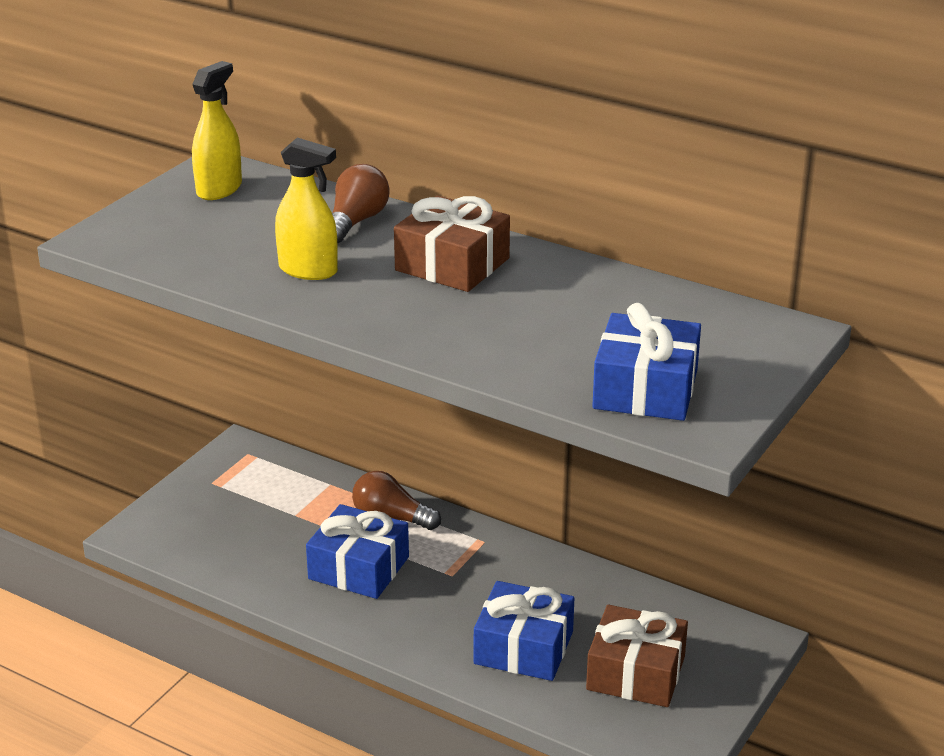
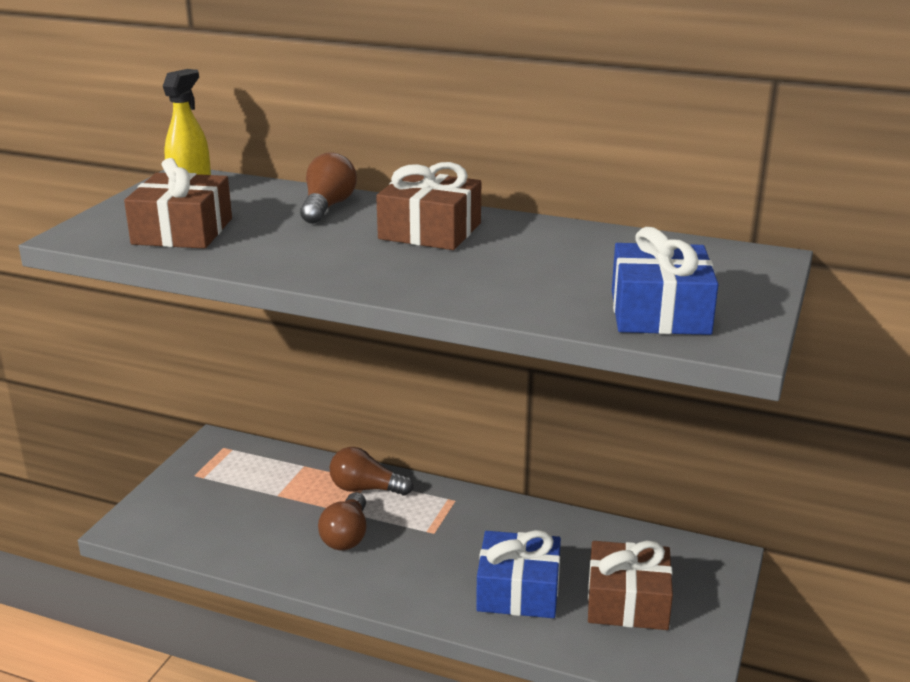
camera: 10 degrees left, 5 degrees down
yellow spray bottle [275,138,338,280] -> none
blue gift [306,504,409,599] -> brown light bulb [318,492,366,550]
none -> brown gift [124,158,232,249]

